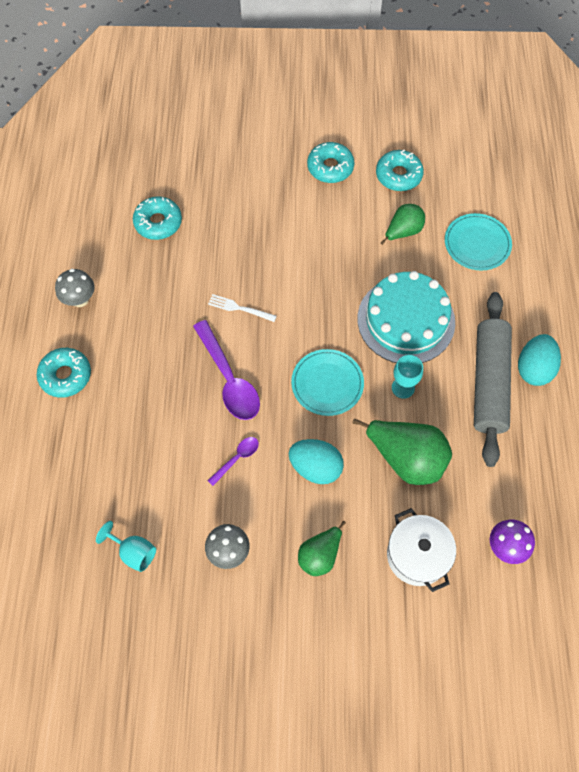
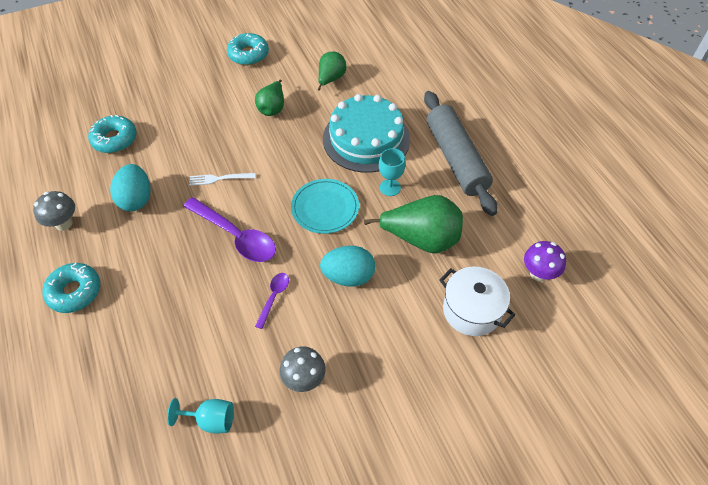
camera: 25 degrees left, 10 degrees down
green pear [298,521,346,576] -> green pear moved to [255,79,284,116]
turquoise donut [376,150,424,191] -> none
turquoise plate [445,213,512,270] -> none
turquoise egg [518,334,561,386] -> turquoise egg moved to [110,164,151,211]

